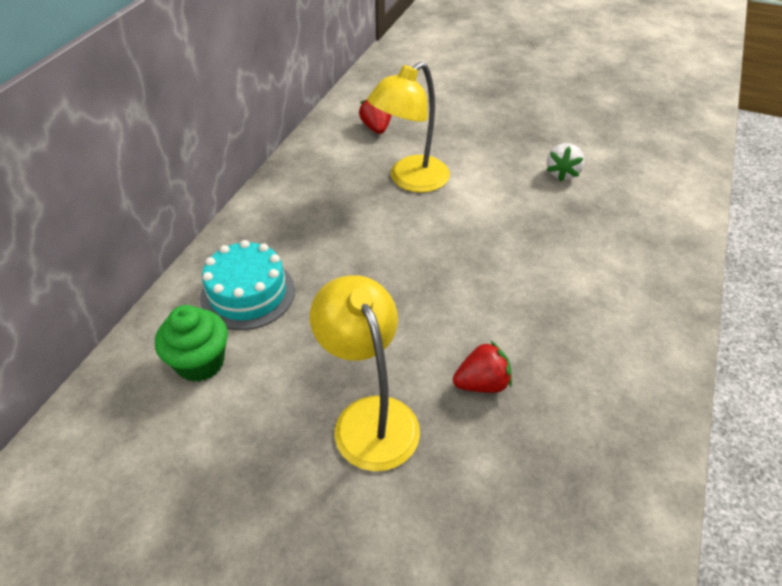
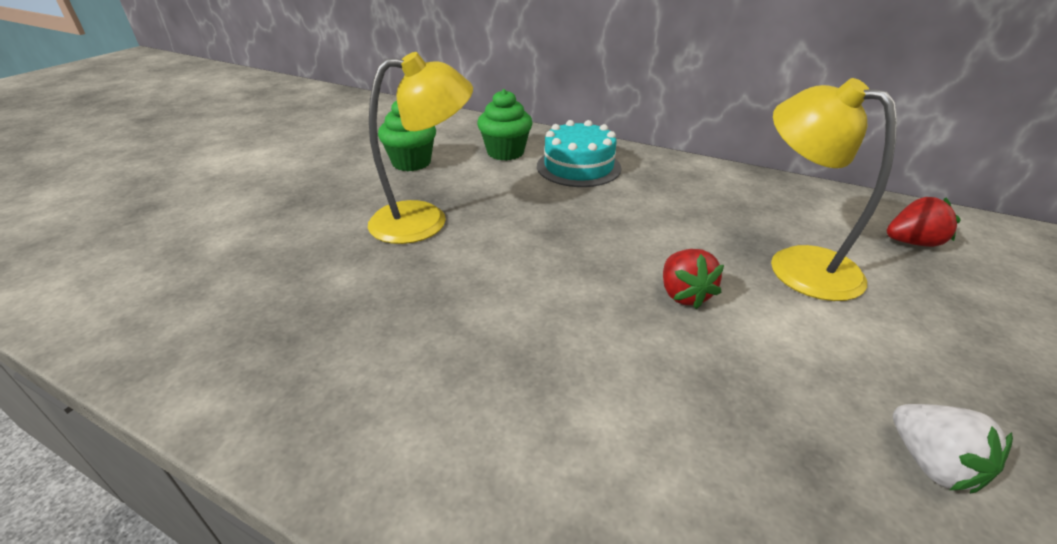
camera: 95 degrees right, 10 degrees down
red strawberry [453,341,512,393] -> red strawberry moved to [663,249,724,309]
white strawberry [547,143,585,182] -> white strawberry turned 135 degrees counterclockwise [893,404,1013,494]
none -> green cupcake [378,101,436,171]

